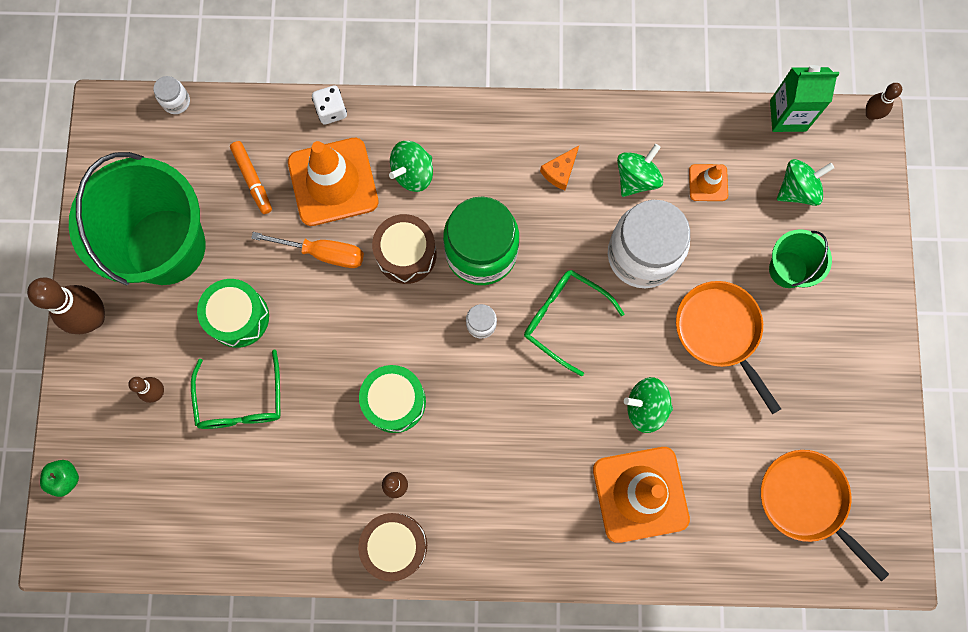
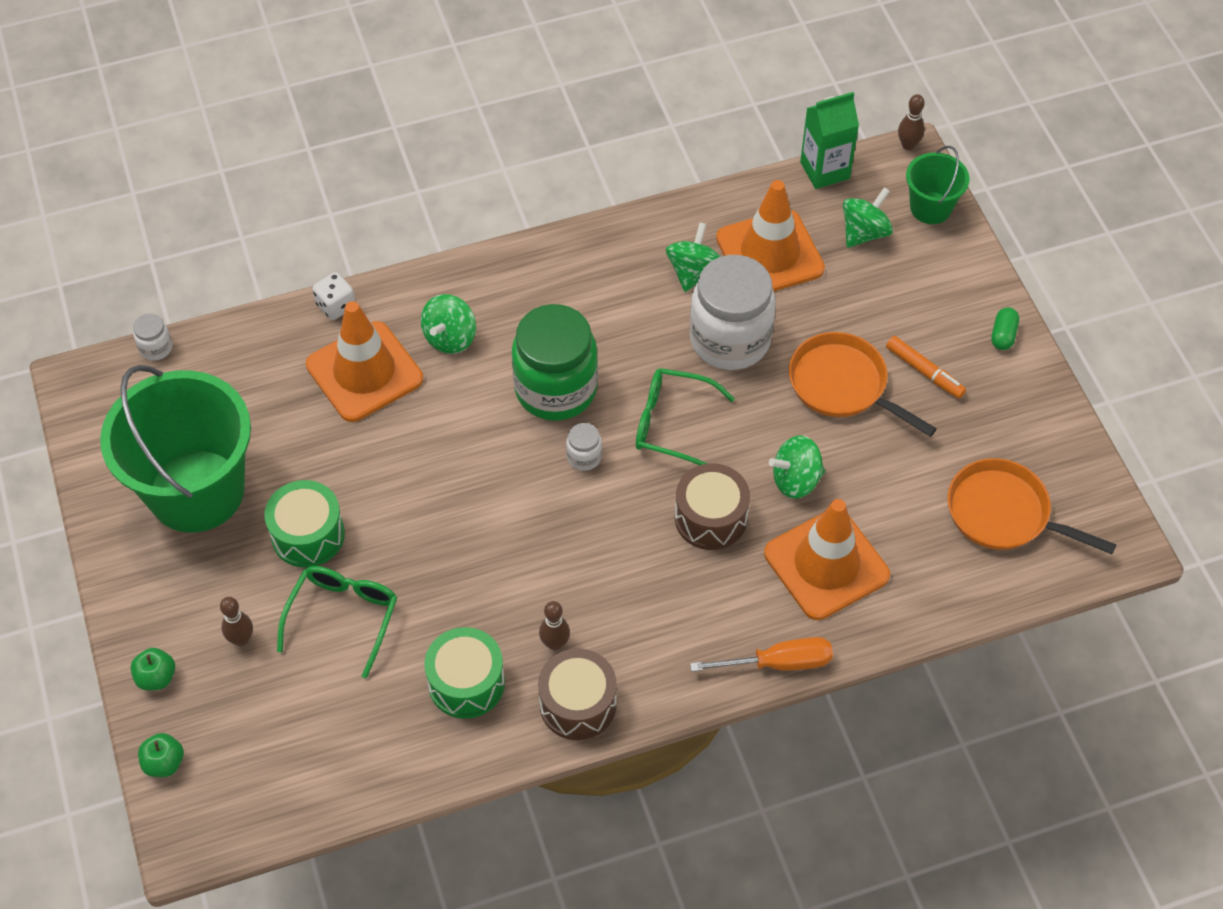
camera: 20 degrees left, 20 degrees down
brown bowling pin [27,277,105,334] -> none
green glasses [191,349,280,429] -> green glasses turned 135 degrees counterclockwise [277,566,397,678]
orange marker [230,141,272,214] -> orange marker moved to [886,336,966,399]
orange screwdriver [251,232,364,268] -> orange screwdriver moved to [690,637,833,672]
green drum [359,365,426,433] -> green drum moved to [424,627,505,719]
brown drum [372,214,437,284] -> brown drum moved to [675,463,750,550]
orange cheese [540,146,579,190] -> none
orange traffic cone [689,164,728,201] -> orange traffic cone [716,180,825,291], size x2.09
green bucket [769,229,832,288] -> green bucket moved to [906,146,970,224]
none -> green apple [131,648,175,691]
none -> green capsule [991,307,1019,350]

